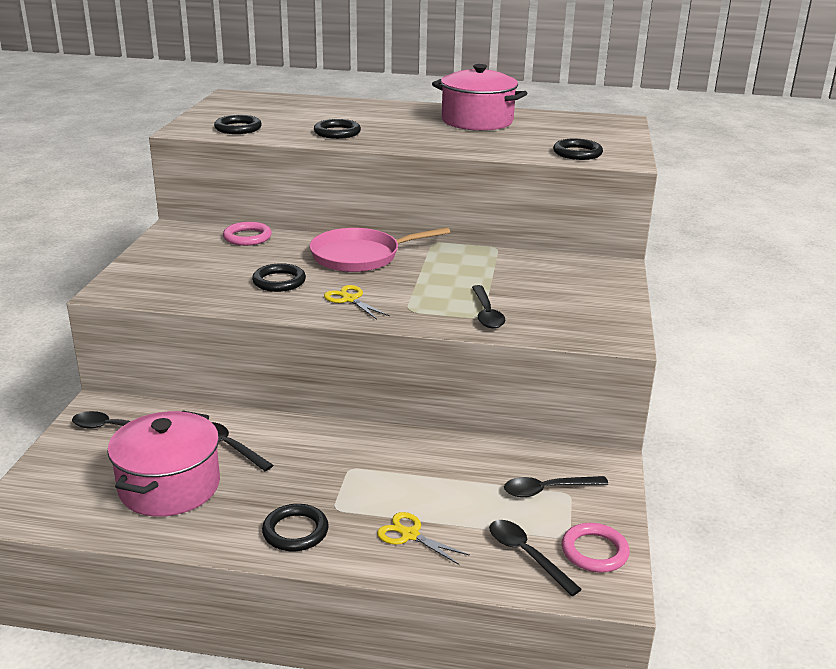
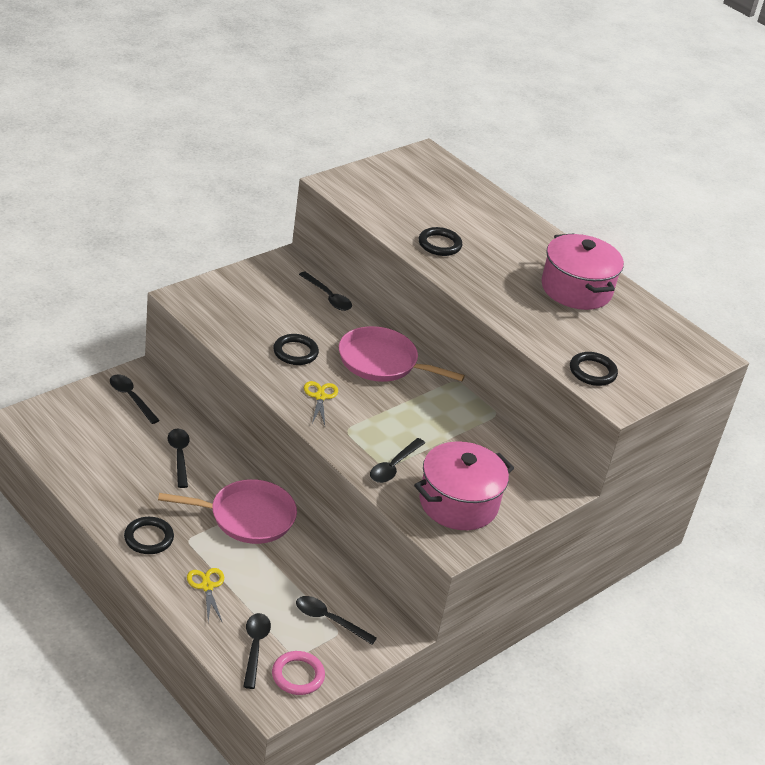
camera: 35 degrees right, 10 degrees up
pink pot [107,411,220,517] -> pink pot moved to [414,441,514,530]
black ring [214,115,262,134] -> none
pink ring [223,222,272,246] -> black spoon [299,271,352,311]
none -> pink pan [158,479,297,544]

